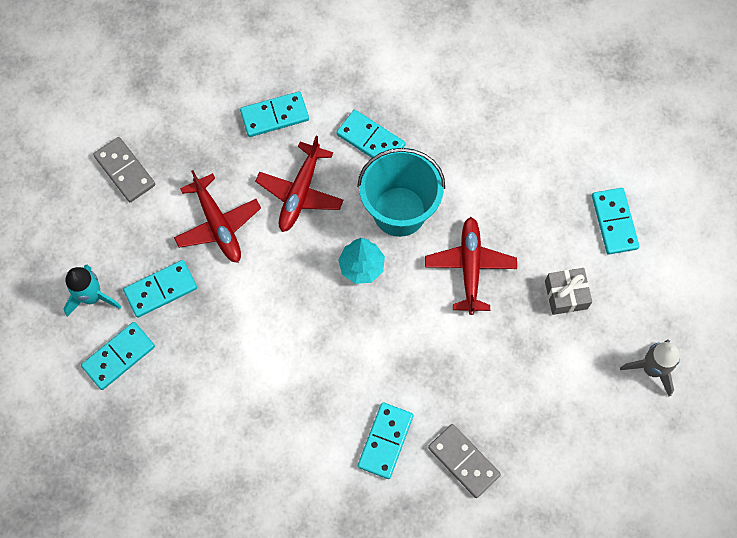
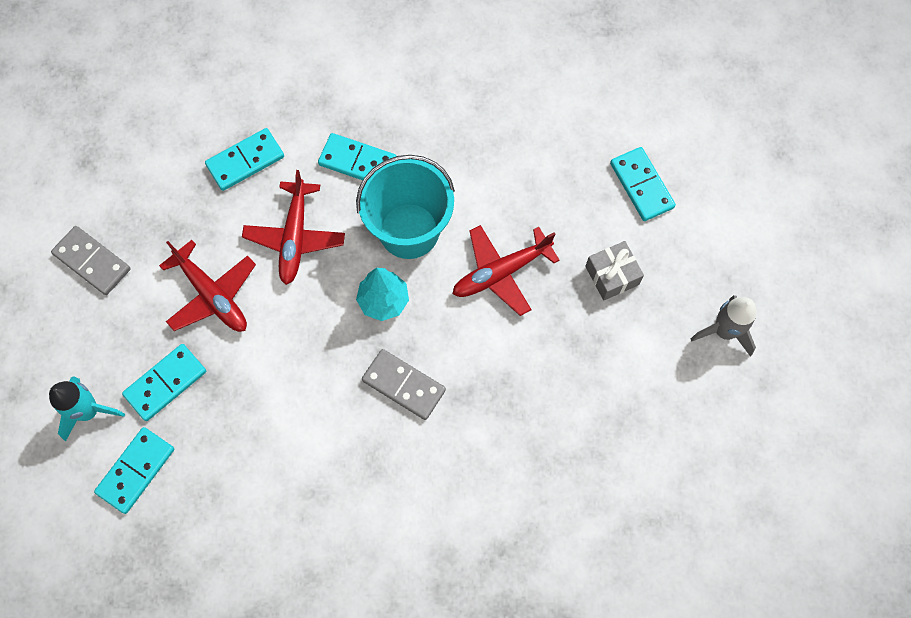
camera: 15 degrees left, 0 degrees up
turquoise domino [358,403,413,479] -> none
red plane [425,217,517,315] -> red plane turned 105 degrees counterclockwise [453,225,560,316]
grey domino [428,424,501,498] -> grey domino moved to [362,349,446,420]

